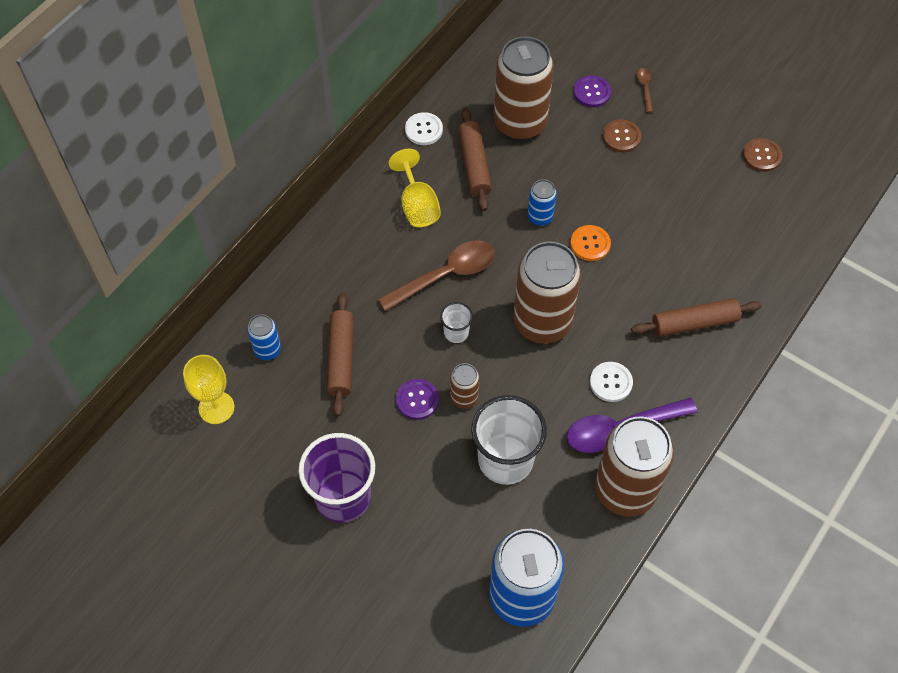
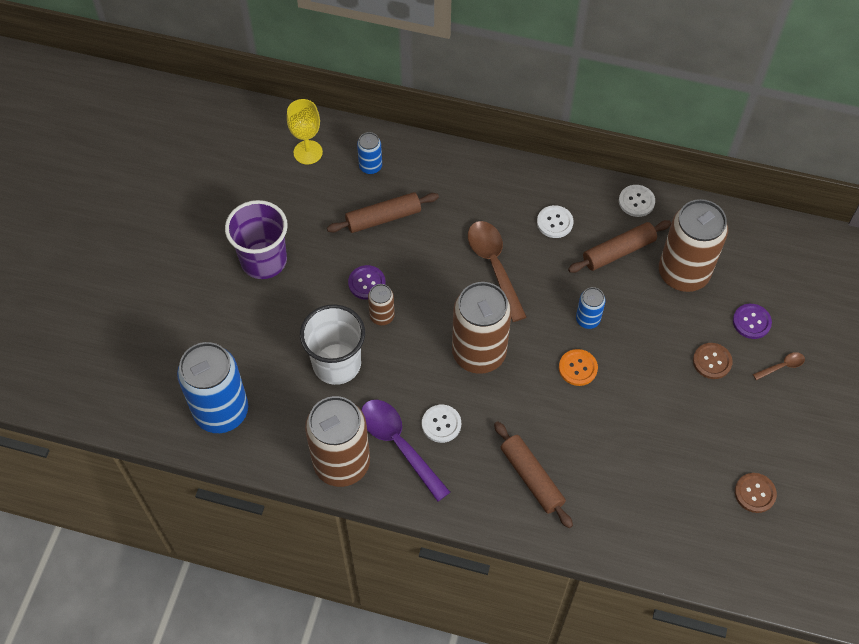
camera: 70 degrees right, 0 degrees up
brown spoon [378,240,495,312] -> brown spoon turned 150 degrees counterclockwise [468,221,527,322]
yellow goblet [389,149,441,227] -> white button [537,205,573,238]
white cup [440,302,473,343] -> none

